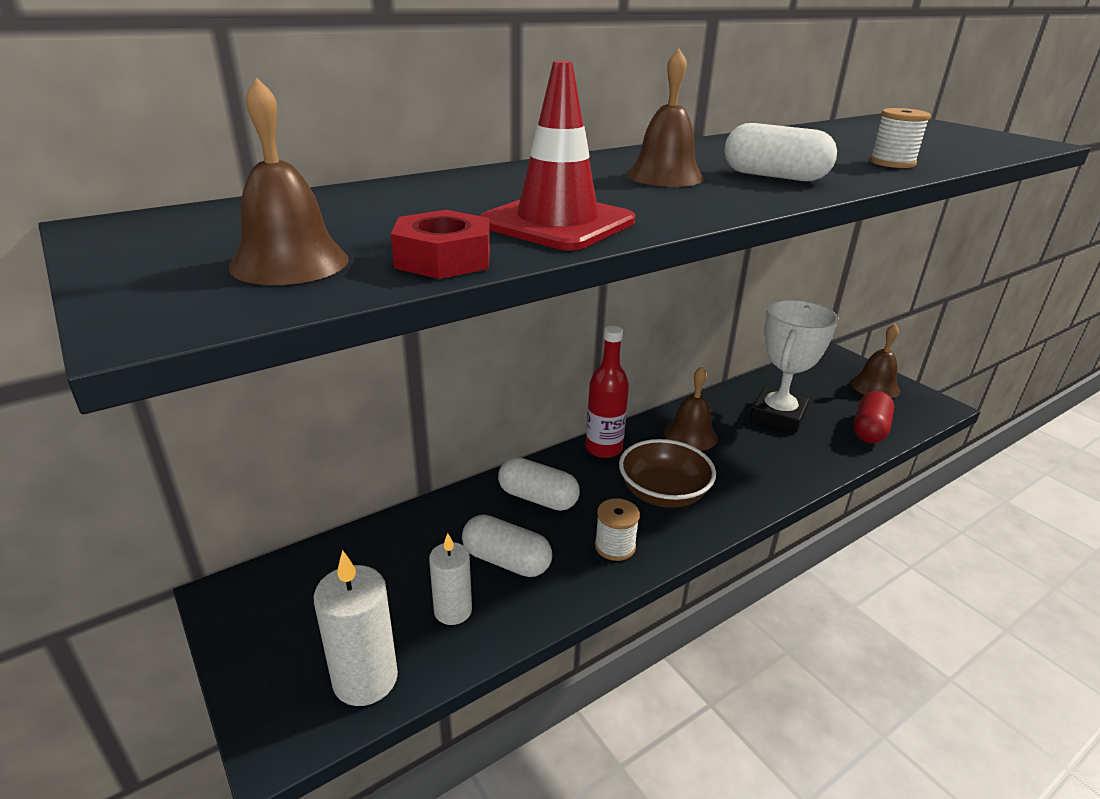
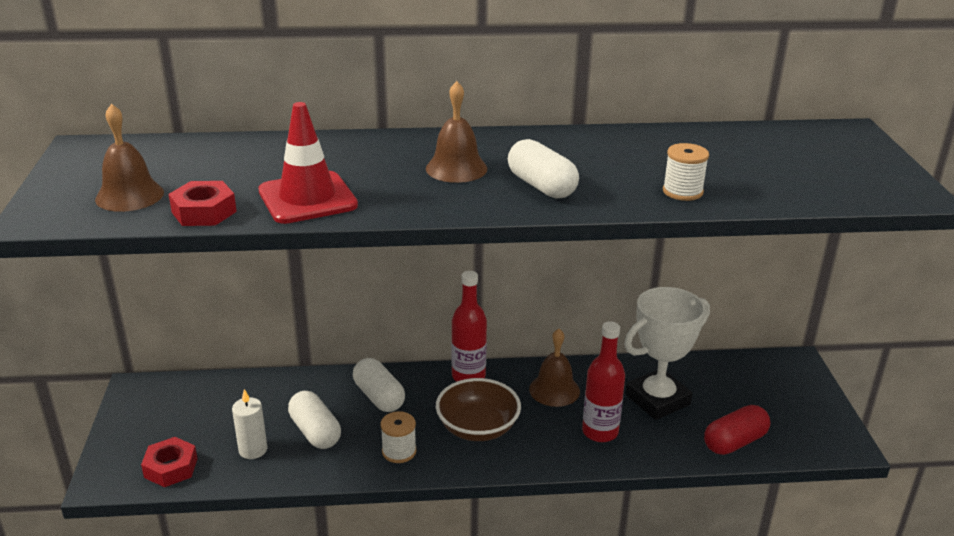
camera: 30 degrees right, 0 degrees up
white candle [314,550,398,706] -> red nut [141,437,198,487]
brown bell [850,324,900,399] -> none
none -> red bottle [582,321,625,442]

